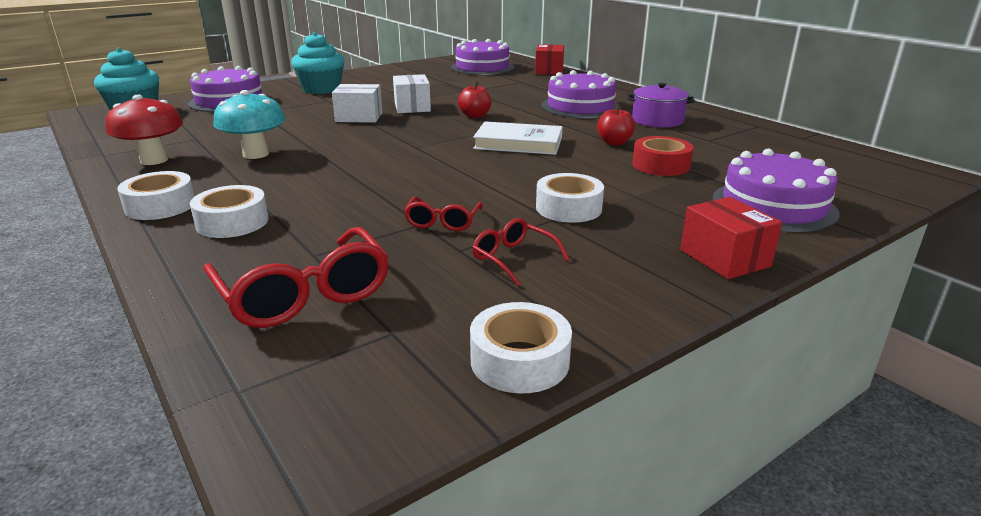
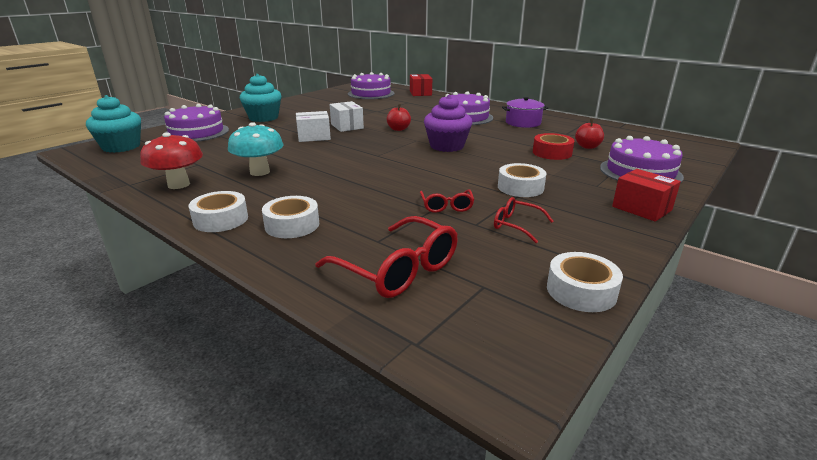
camera: 15 degrees left, 0 degrees up
white book [473,122,563,155] -> purple cupcake [424,95,472,152]
red apple [597,104,636,146] -> red apple moved to [575,119,604,149]

